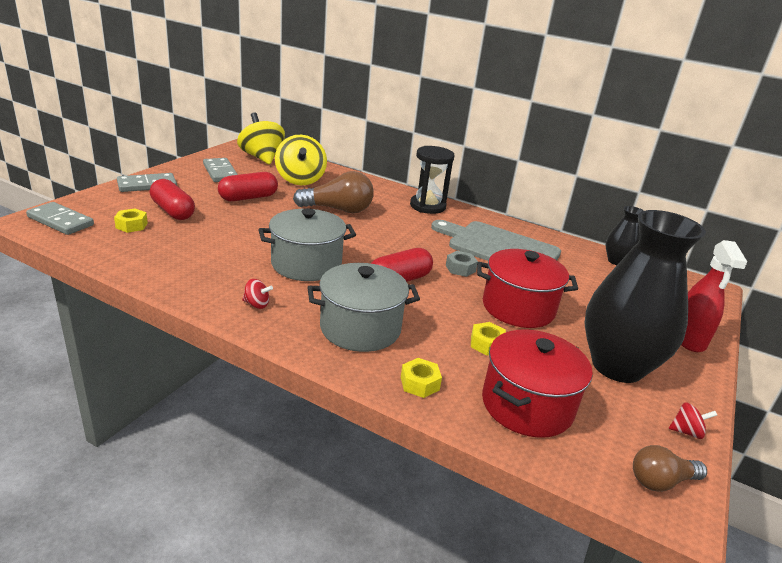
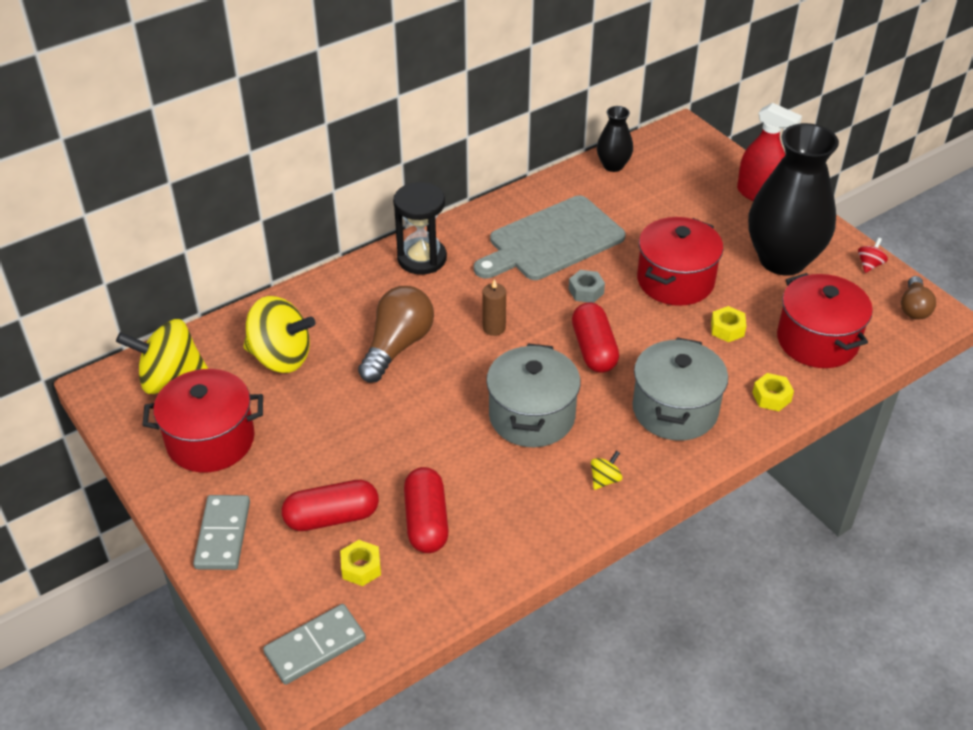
camera: 60 degrees left, 15 degrees up
grey domino [203,158,238,182] -> red pot [143,369,263,472]
red capsule [218,172,278,201] -> red capsule moved to [404,467,449,553]
red spinning top [242,279,273,309] -> yellow spinning top [591,451,622,490]
none -> brown candle [482,279,506,336]

